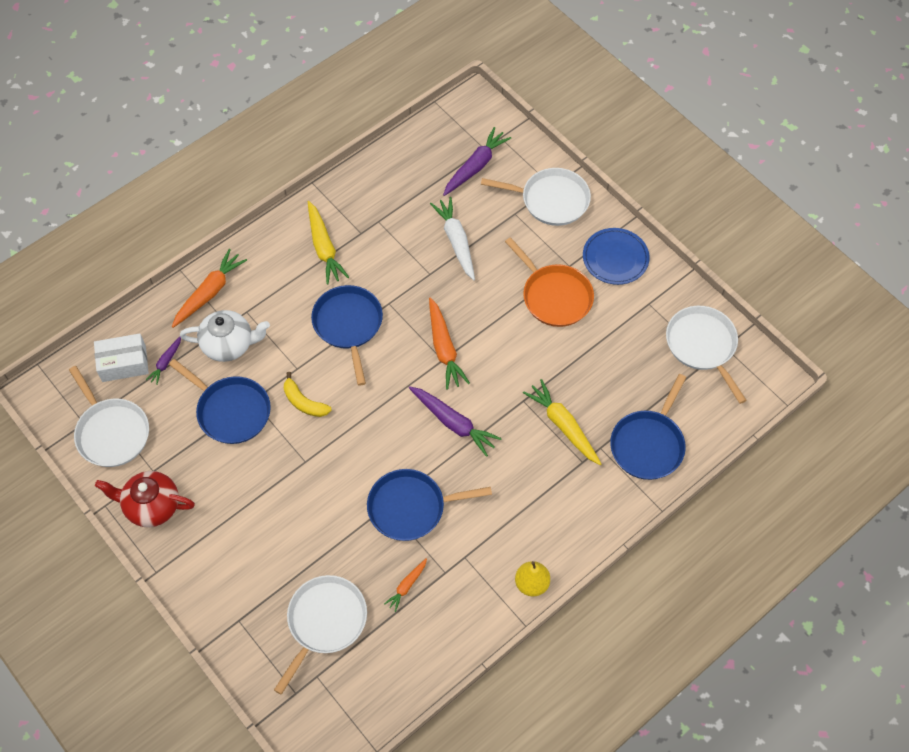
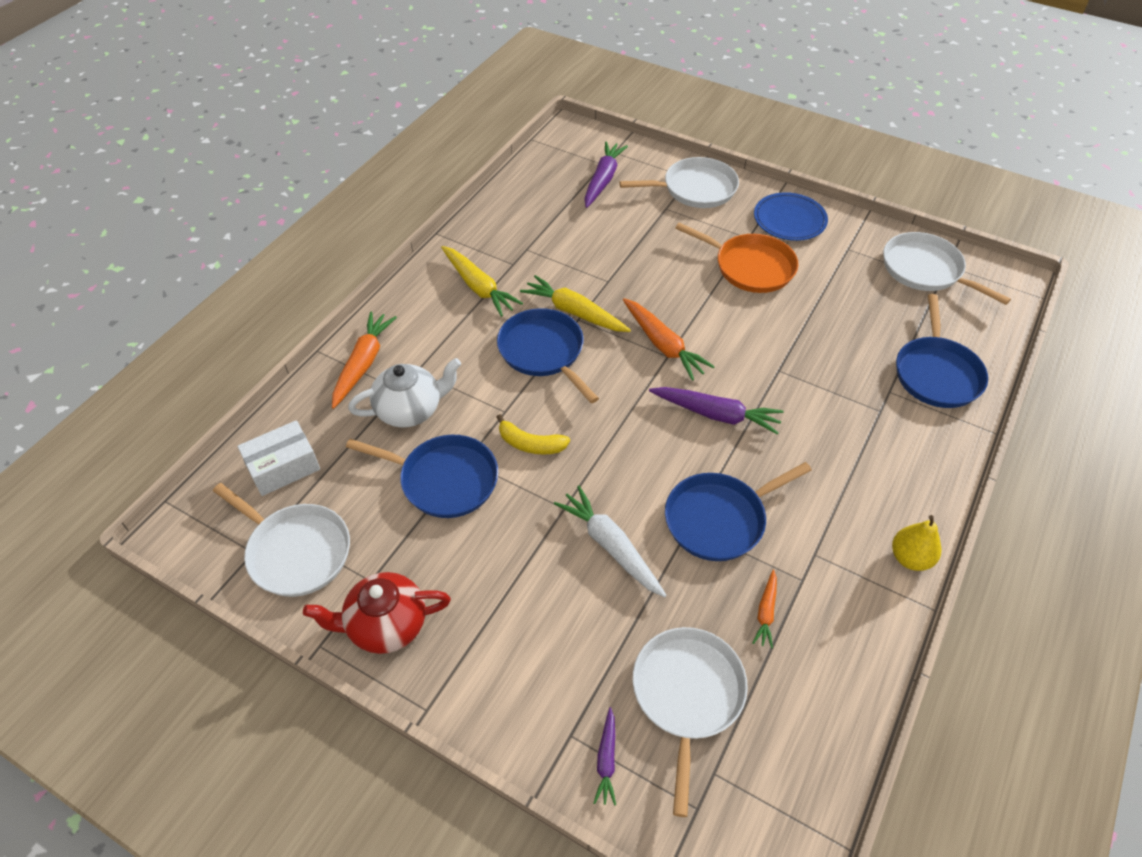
camera: 20 degrees left, 10 degrees down
purple carrot [146,337,181,385] -> purple carrot moved to [594,707,616,806]
white carrot [430,197,475,281] -> white carrot moved to [554,485,667,597]
yellow carrot [523,379,601,465] -> yellow carrot moved to [520,275,631,332]

